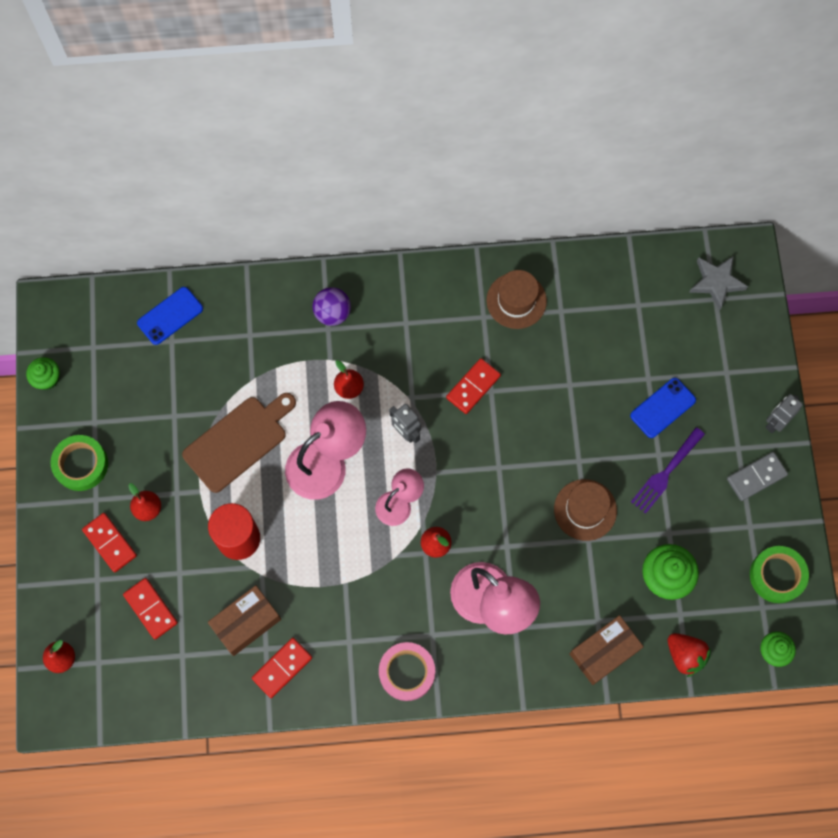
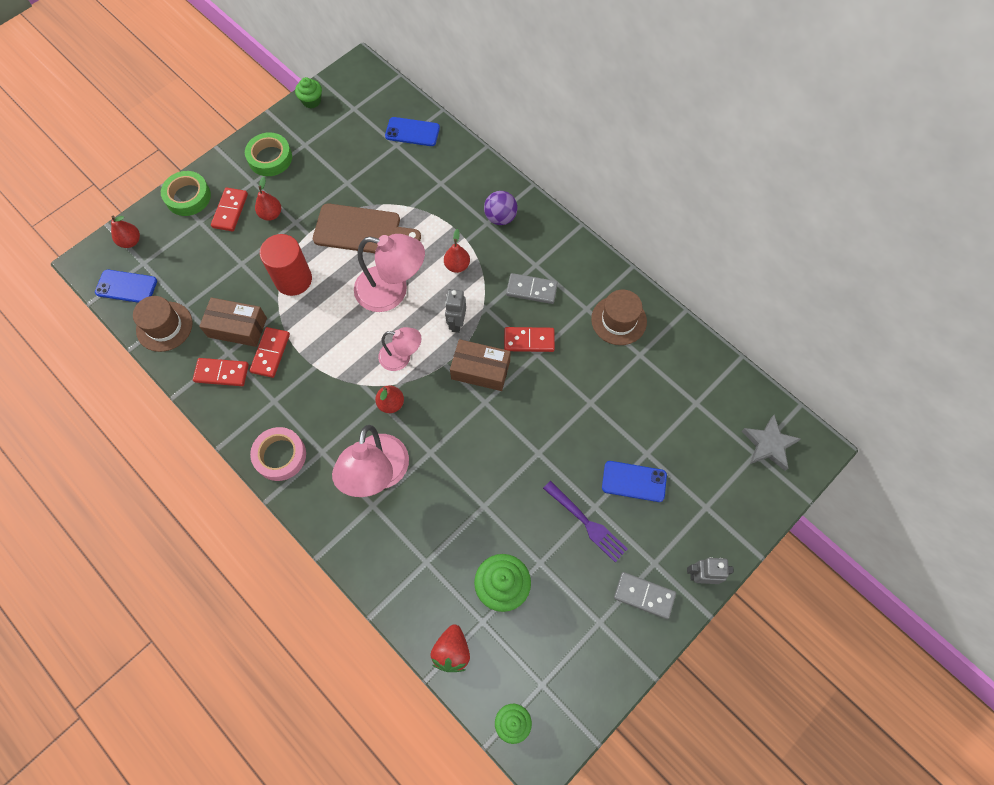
camera: 50 degrees right, 5 degrees down
red domino [123,578,178,640] -> red domino moved to [249,327,290,378]
brown hat [554,479,617,541] -> brown hat moved to [133,296,193,352]
brown box [569,615,644,685] -> brown box moved to [450,339,510,391]
purple fork [631,427,705,514] -> purple fork turned 135 degrees counterclockwise [543,481,628,562]
green tape [750,546,809,603] -> green tape moved to [161,171,211,216]
none -> blue phone [95,270,157,303]
none -> grey domino [506,273,558,304]

